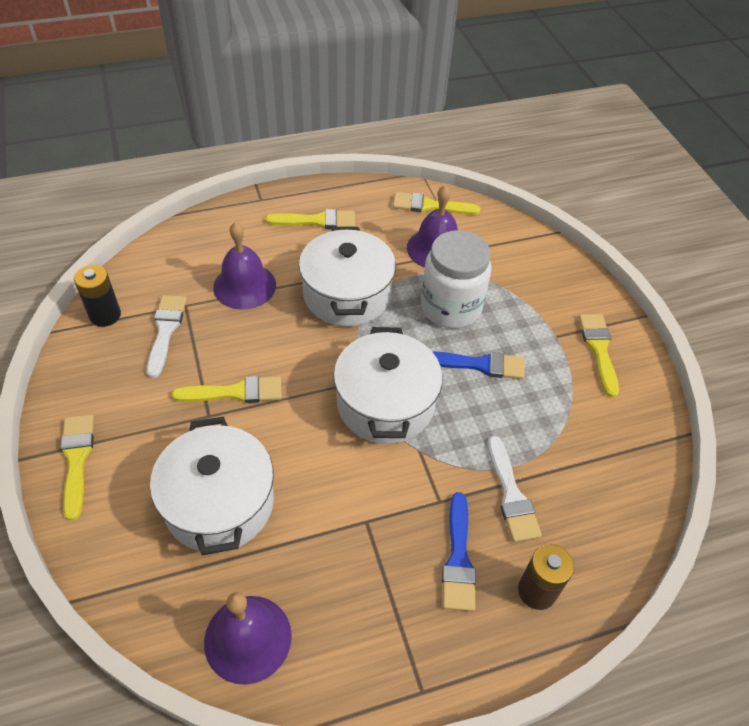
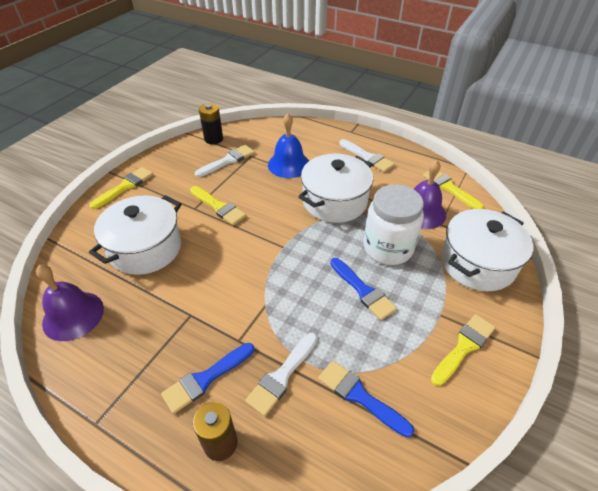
camera: 50 degrees right, 5 degrees down
purple bell [213,222,276,310] -> blue bell [268,113,309,178]
yellow brush [265,209,355,229] -> white brush [339,139,395,172]
white pot [333,327,443,444] -> white pot moved to [441,209,533,291]
none -> blue brush [318,360,414,438]

